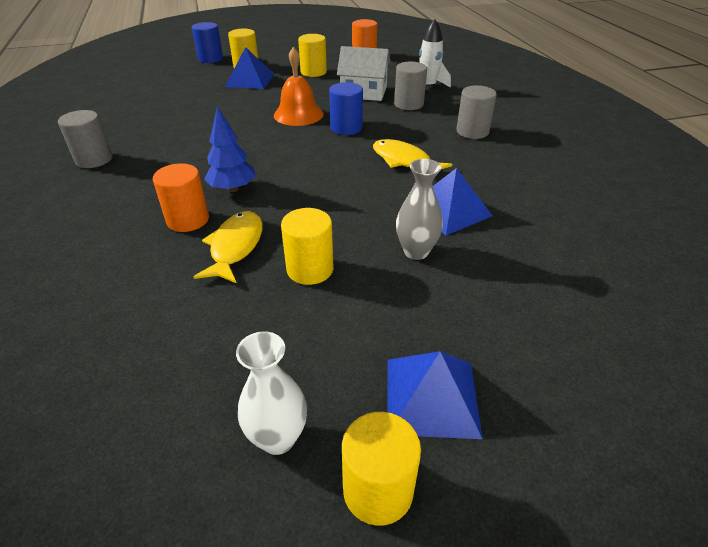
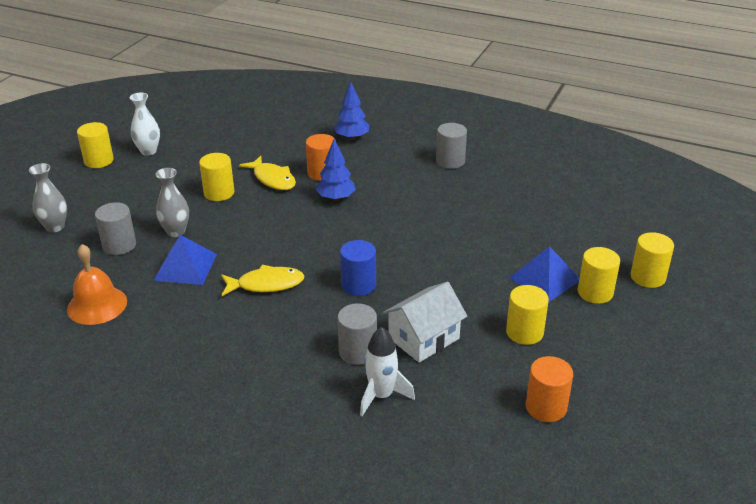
camera: 130 degrees right, 5 degrees down
blue cylinder [192,22,223,63] -> yellow cylinder [631,232,674,288]
orange bell [274,47,324,126] -> orange bell moved to [67,244,127,325]
blue pyramid [388,351,483,439] -> none
grey cylinder [456,85,497,139] -> grey cylinder moved to [95,202,136,255]
none -> grey vase [29,163,67,232]
none -> blue tree [334,82,369,140]

